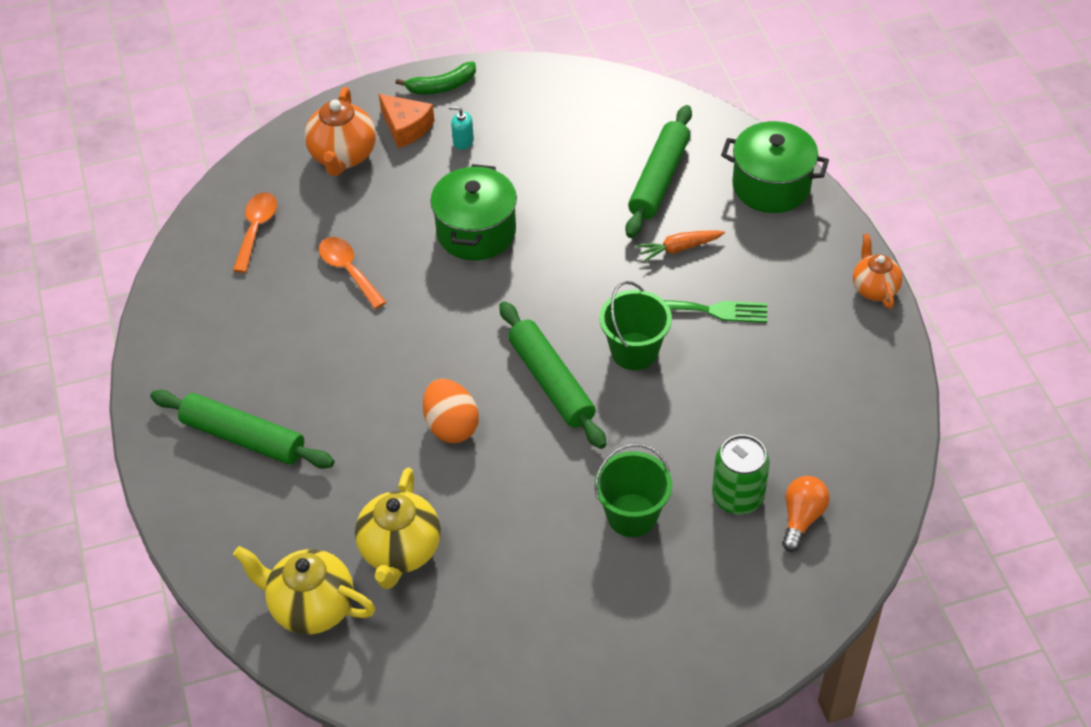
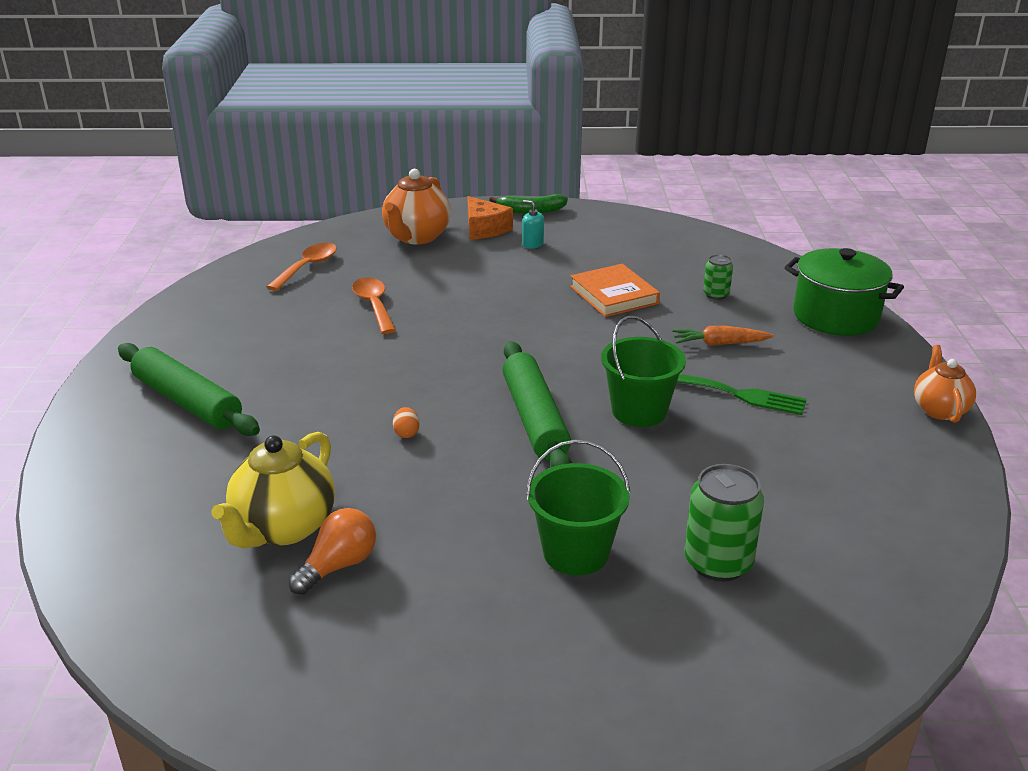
camera: 15 degrees right, 20 degrees down
yellow teapot [233,546,375,634] -> none
orange egg [423,379,479,443] -> orange egg [393,407,420,438], size x0.44
green pot [430,164,517,260] -> none
green rolling pin [625,105,692,238] -> green can [703,254,733,300]
orange light bulb [782,476,830,552] -> orange light bulb moved to [288,508,376,595]
none -> orange book [570,264,660,317]

